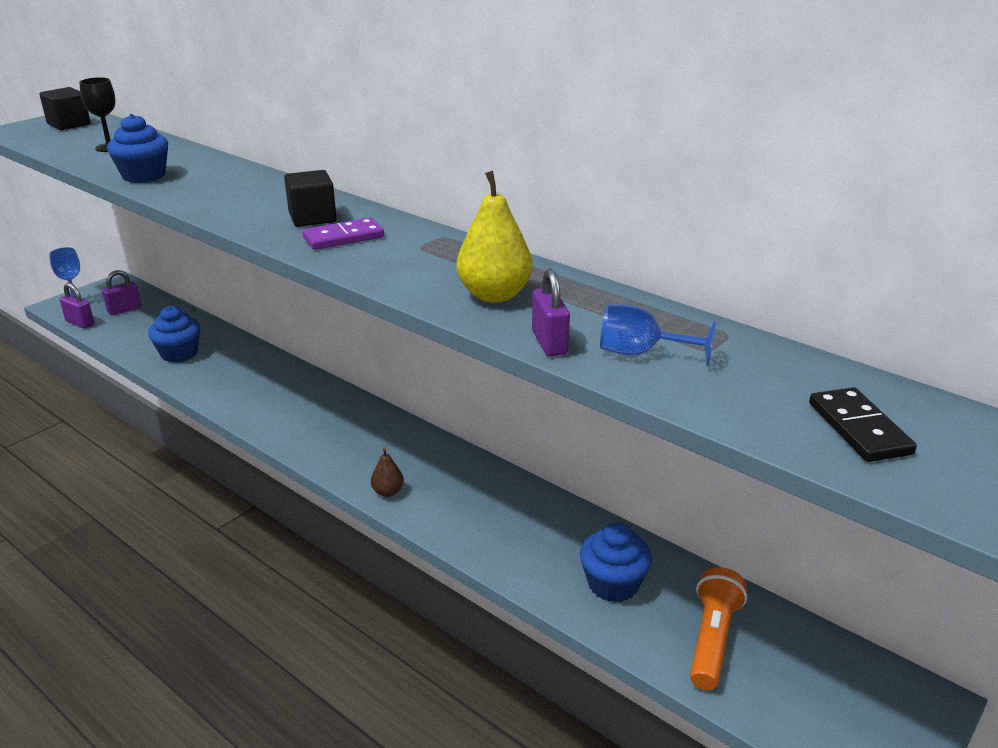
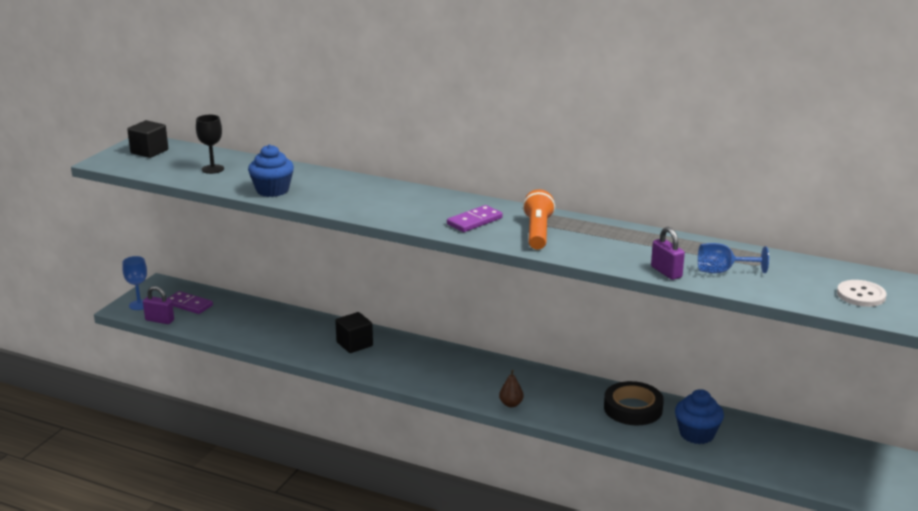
camera: 15 degrees left, 5 degrees down
purple padlock [102,270,141,315] -> purple domino [167,291,213,314]
blue cupcake [148,306,200,363] -> none
black cube [284,170,337,227] -> black cube moved to [335,312,373,353]
yellow pear [457,171,532,303] -> none
orange flashlight [690,567,747,690] -> orange flashlight moved to [523,189,555,250]
black domino [809,387,917,462] -> white button [837,280,887,307]
none -> black tape [604,381,664,425]

